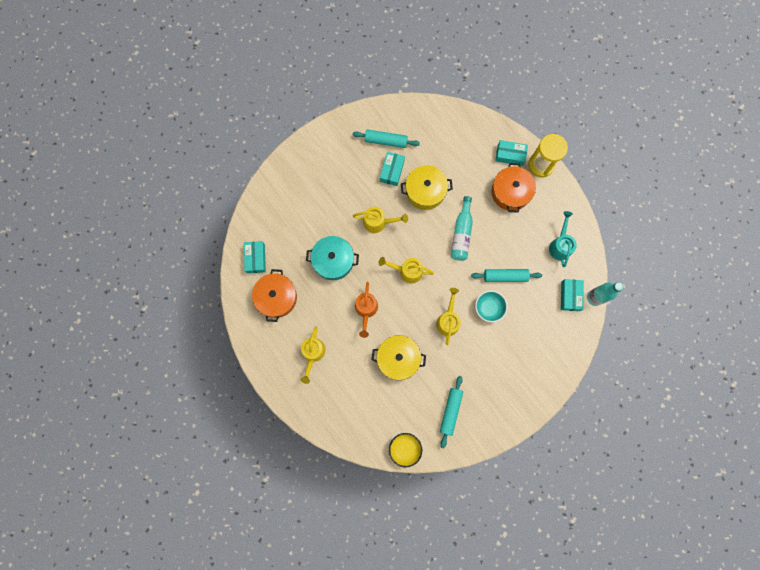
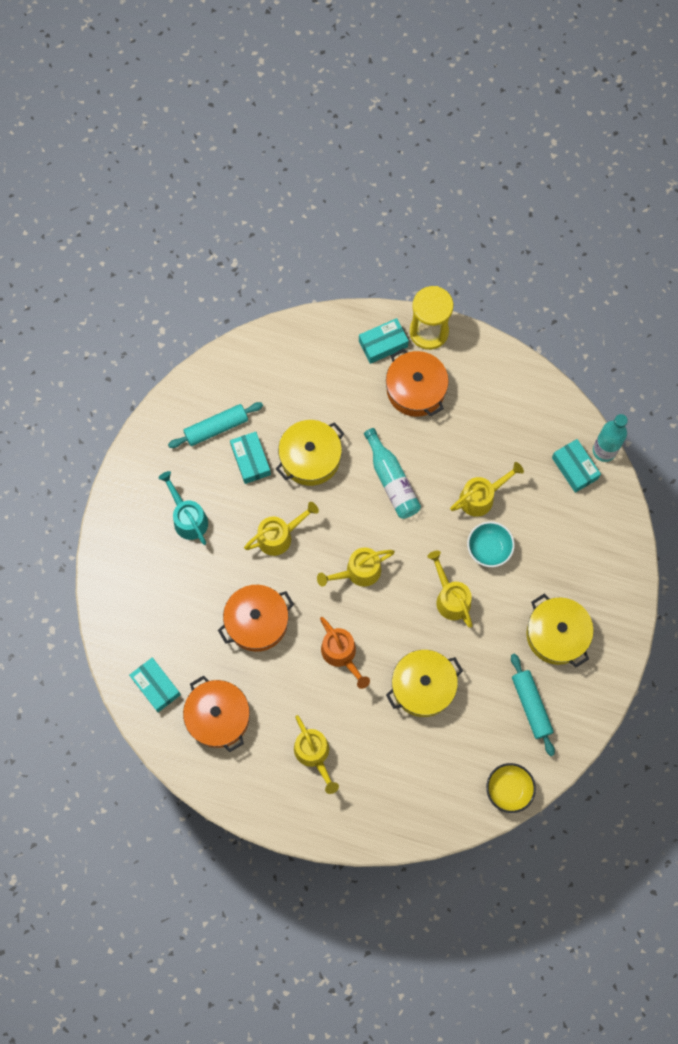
camera: 35 degrees left, 5 degrees down
turquoise pot [306,236,359,280] -> orange pot [218,585,294,652]
turquoise rolling pin [471,269,542,282] -> yellow watering can [450,462,524,517]
turquoise watering can [549,211,577,267] -> turquoise watering can moved to [159,471,208,545]
none -> yellow pot [526,594,594,667]

